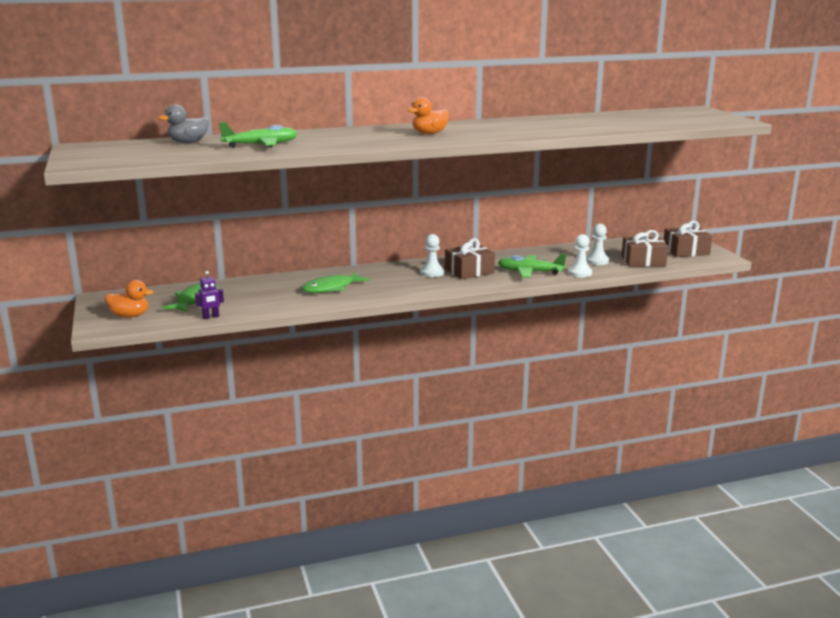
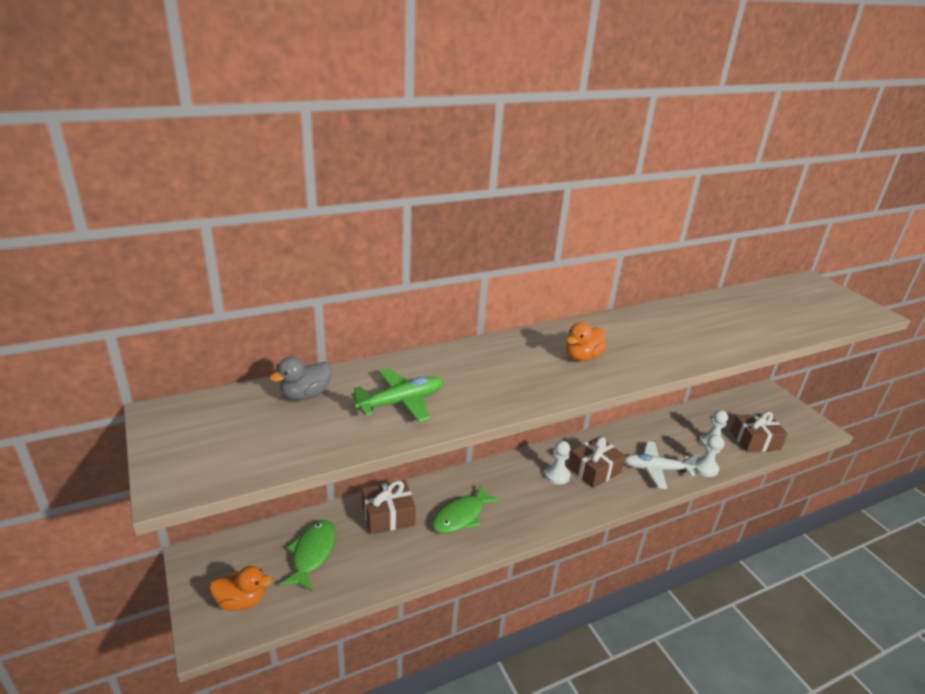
camera: 10 degrees left, 10 degrees up
purple robot [195,271,224,319] -> none
green plane [498,253,567,278] -> white plane [624,441,699,489]
brown gift [664,221,712,257] -> brown gift moved to [362,480,416,535]

